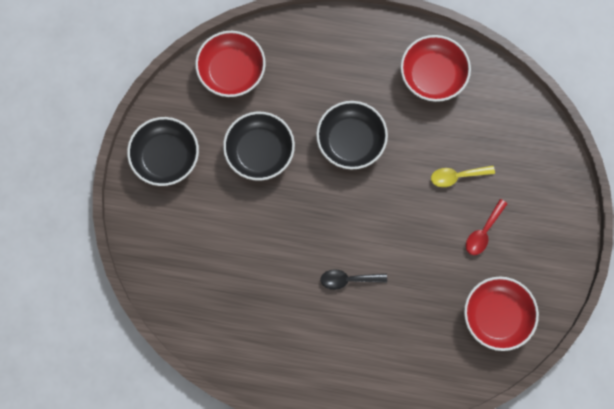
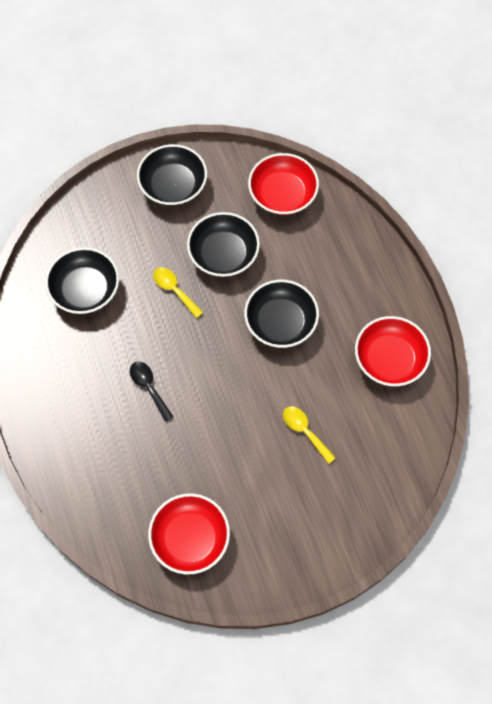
camera: 60 degrees right, 10 degrees down
red spoon [466,199,508,255] -> none
none -> black bowl [45,247,119,314]
none -> yellow spoon [153,267,203,318]

